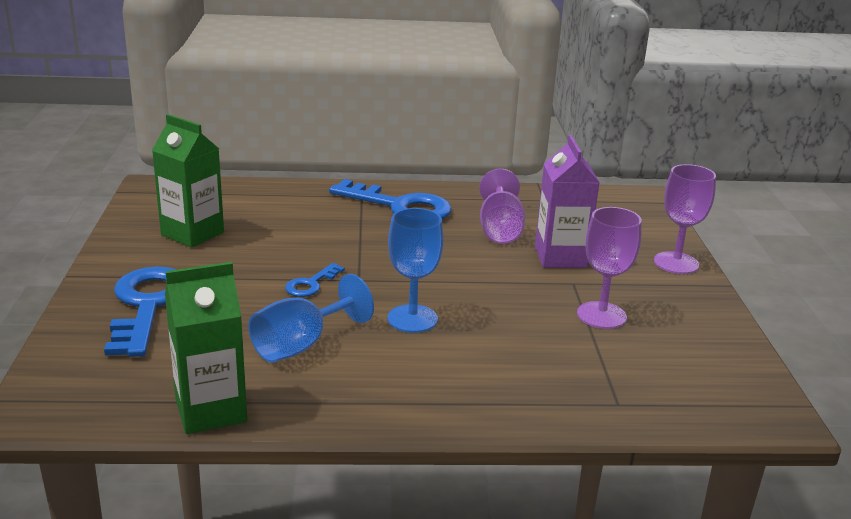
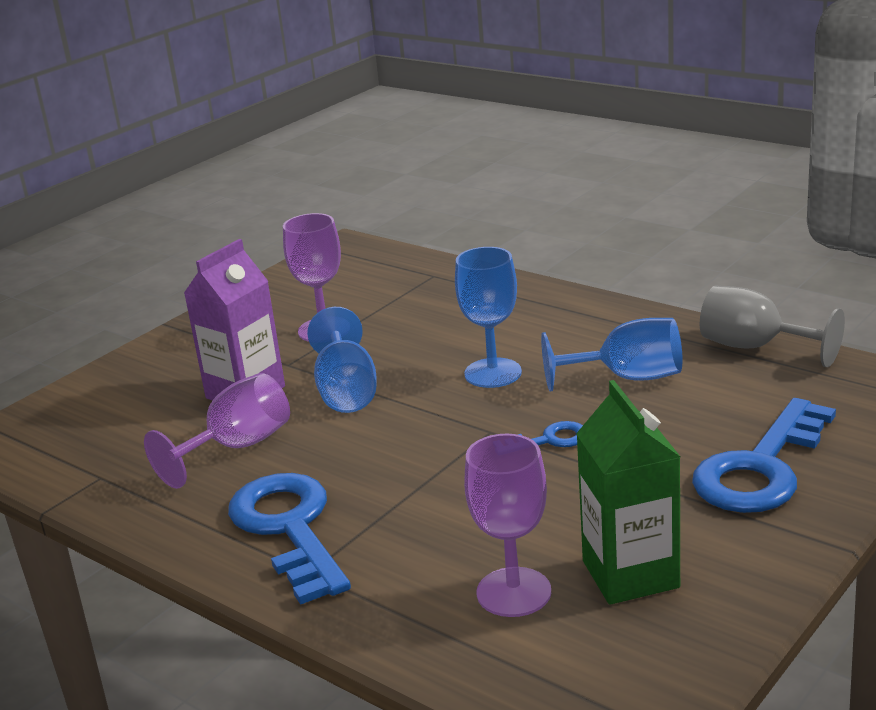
camera: 135 degrees left, 0 degrees up
green carton [165,262,247,434] -> grey goblet [700,285,845,367]
purple goblet [654,164,716,274] -> purple goblet moved to [464,434,551,617]
none -> blue goblet [307,307,377,413]

